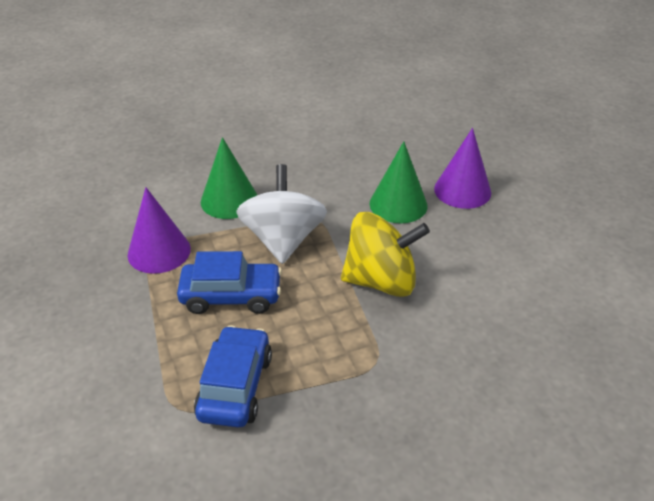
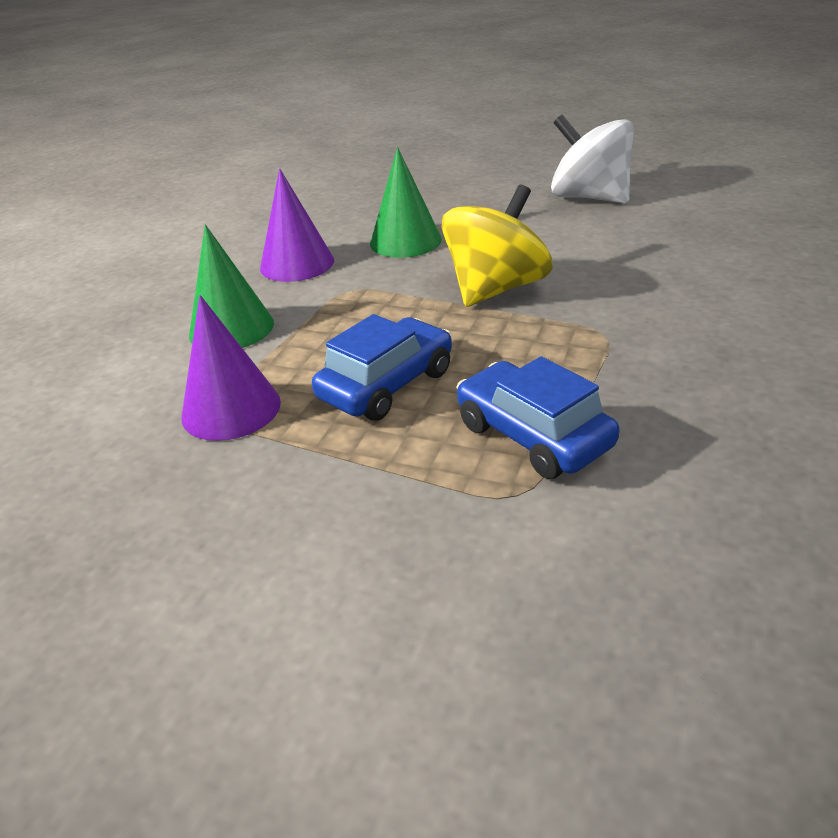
camera: 45 degrees left, 5 degrees down
white spinning top [236,164,327,264] -> white spinning top moved to [551,115,634,203]
purple cone [434,128,491,209] -> purple cone moved to [260,168,334,282]

